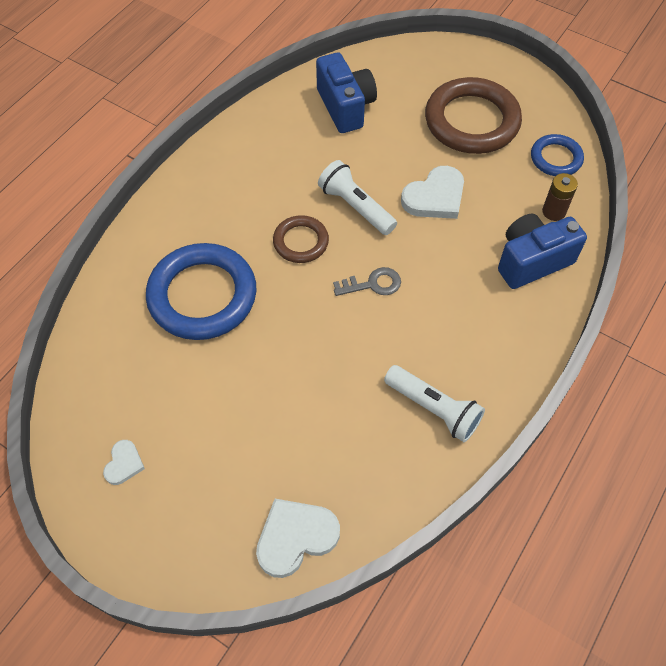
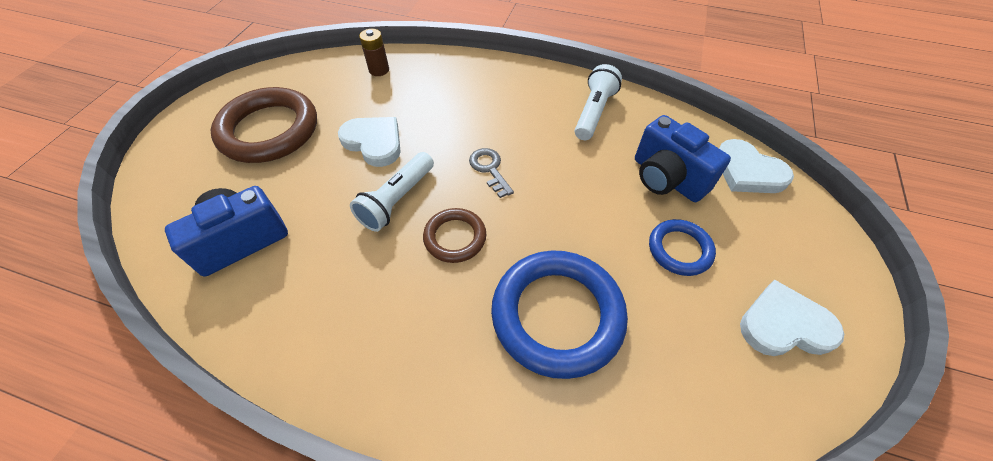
camera: 105 degrees left, 5 degrees down
white heart [103,440,145,485] -> white heart [740,280,844,356], size x1.83
blue camera [498,214,587,289] -> blue camera moved to [635,115,731,202]
blue ring [531,134,584,176] -> blue ring moved to [649,219,716,276]

